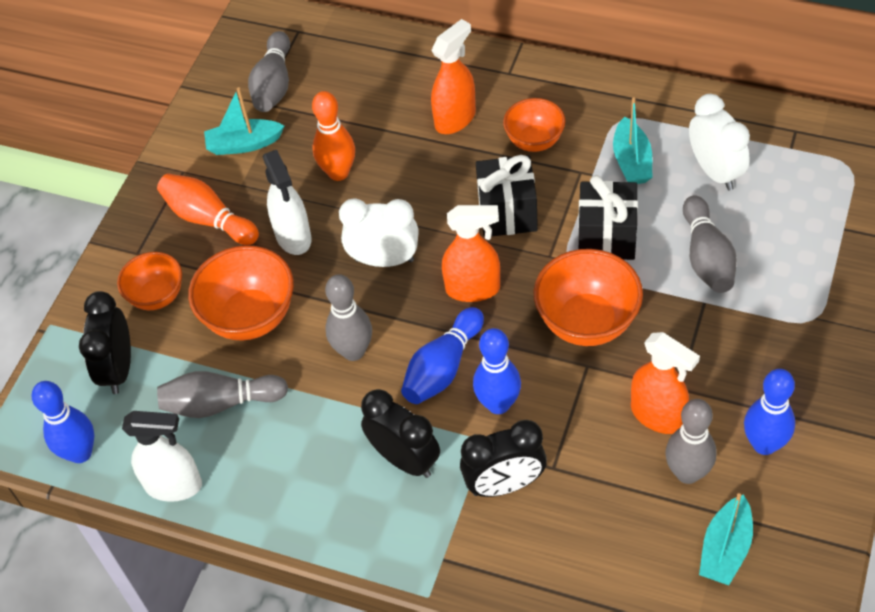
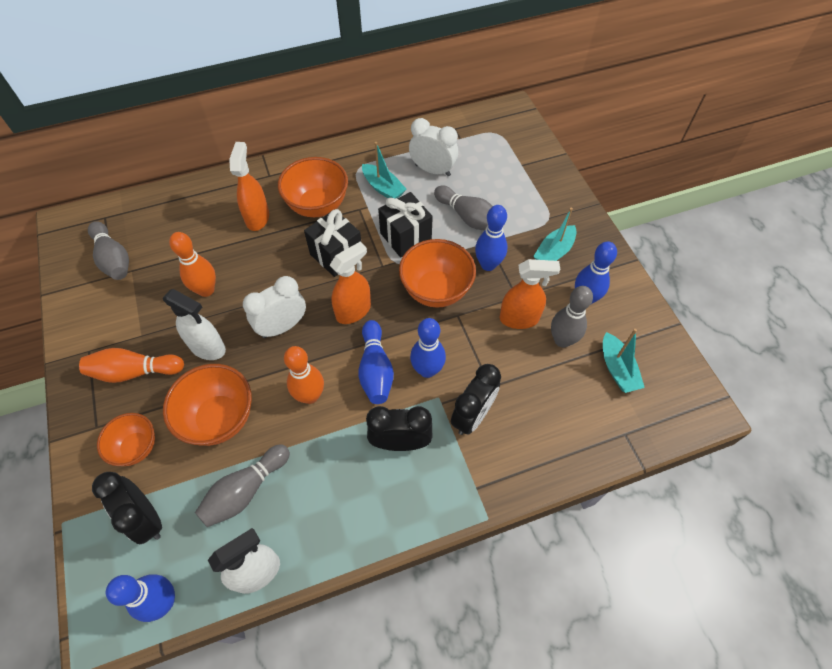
camera: 45 degrees left, 5 degrees up
turquoise boat [204,87,284,155] -> turquoise boat moved to [533,208,577,261]
grey bowling pin [325,274,372,361] -> orange bowling pin [284,346,324,404]
orange bowl [503,98,566,152] -> orange bowl [278,157,348,217], size x1.58
none -> blue bowling pin [475,205,507,271]

